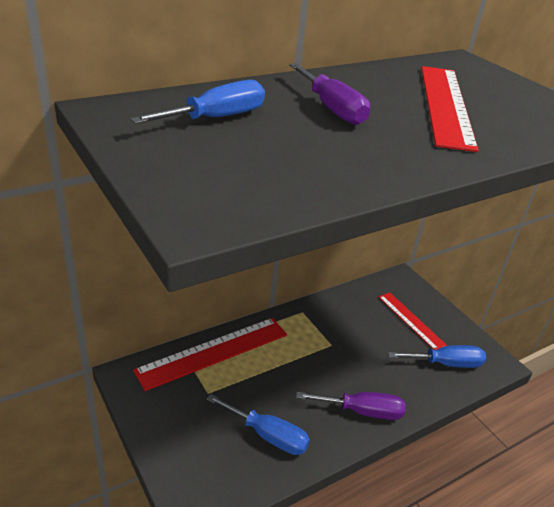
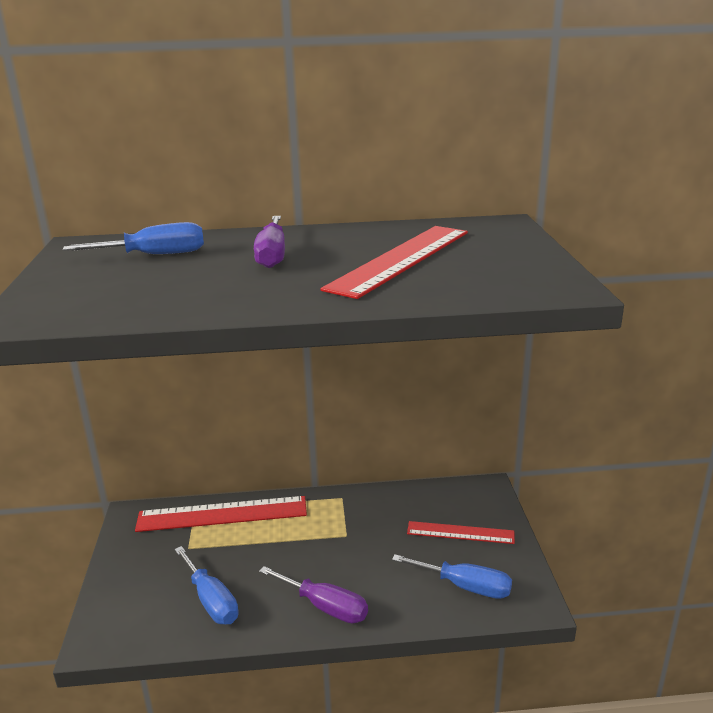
camera: 30 degrees right, 10 degrees down
red ruler [379,292,447,350] -> red ruler turned 75 degrees counterclockwise [407,521,515,544]

